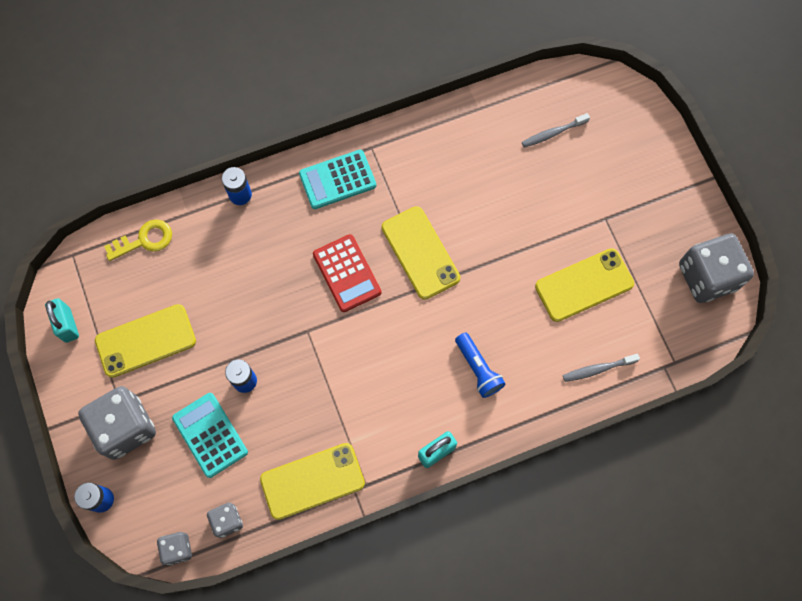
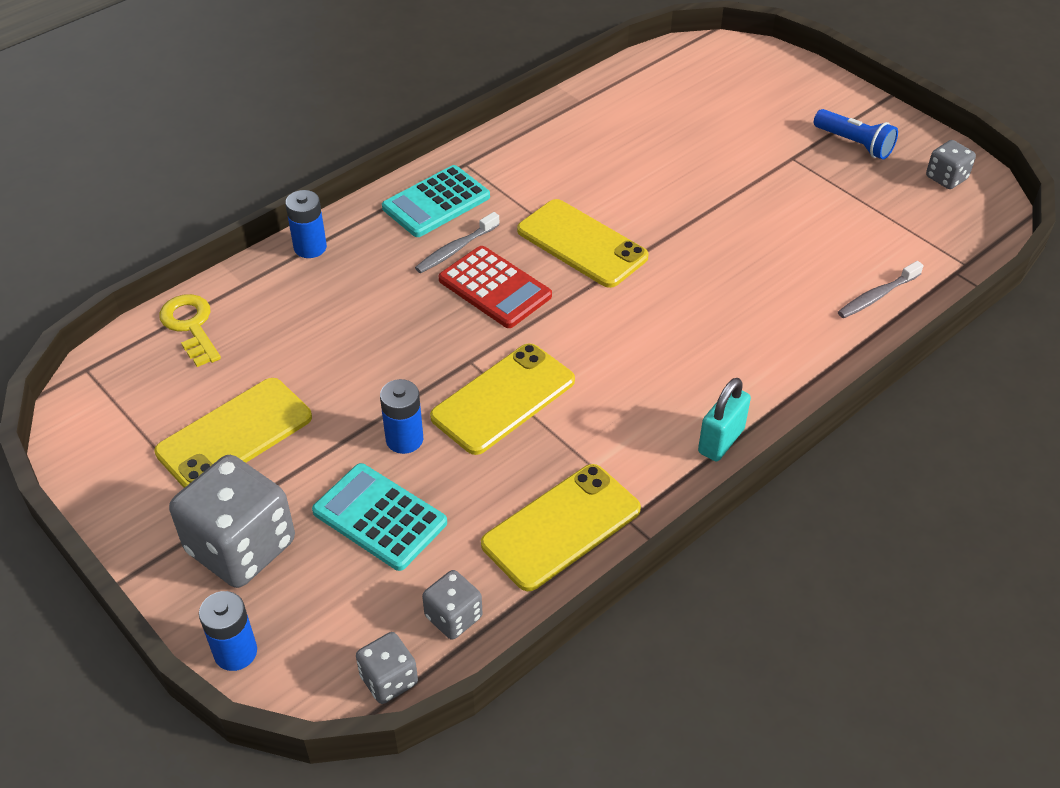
camera: 20 degrees left, 25 degrees down
turquoise padlock [45,298,79,343] -> none
yellow key [104,220,172,261] -> yellow key turned 75 degrees counterclockwise [159,294,221,367]
blue flashlight [455,333,506,398] -> blue flashlight moved to [814,109,898,159]
grey toothbrush [522,113,590,148] -> grey toothbrush moved to [415,212,500,273]
yellow phone [535,248,634,322] -> yellow phone moved to [430,343,575,455]
grey dice [679,233,754,303] -> grey dice [926,140,976,189], size x0.50

